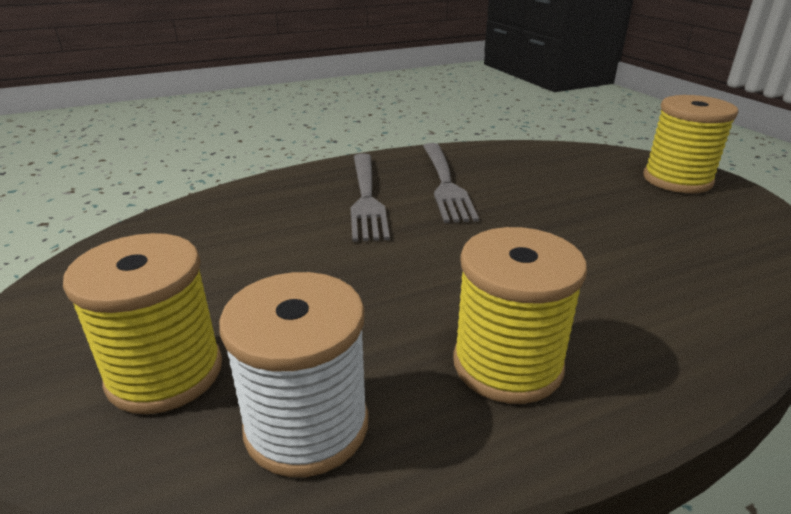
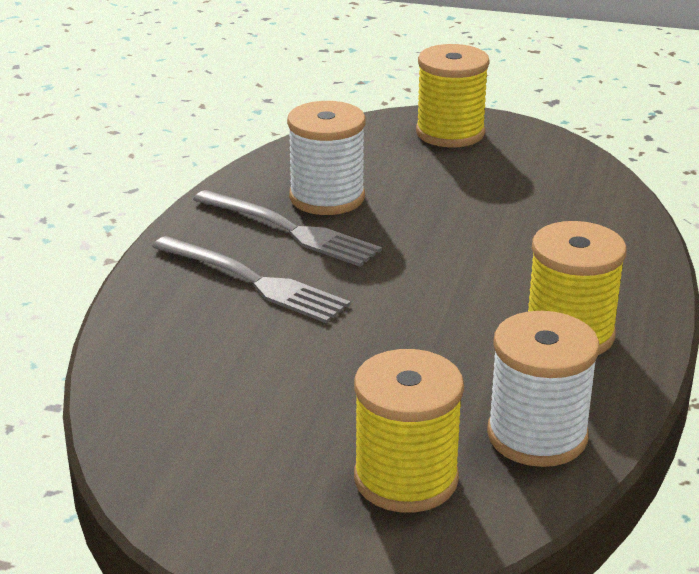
camera: 50 degrees left, 0 degrees up
none -> white spool [287,101,366,215]

